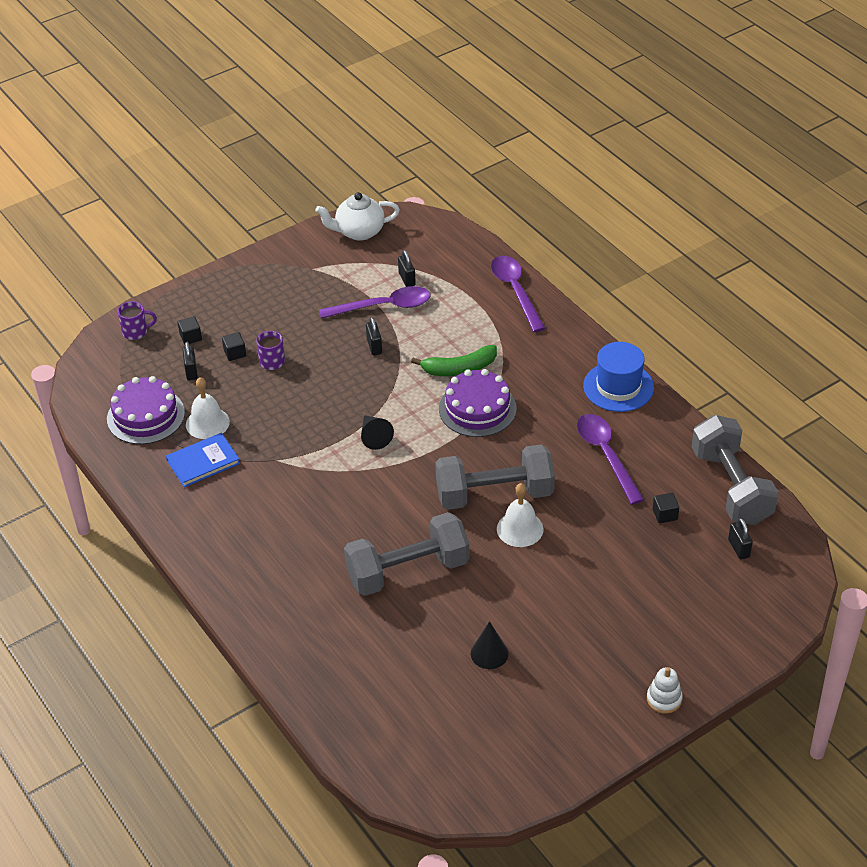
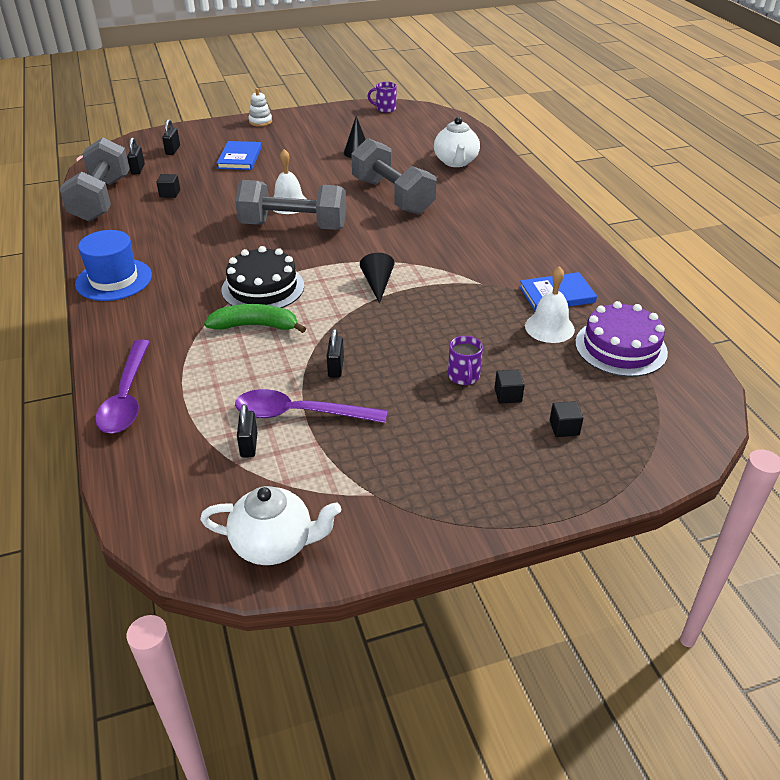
camera: 165 degrees left, 5 degrees down
purple mug [118,301,157,340] -> purple mug moved to [367,82,397,113]
black padlock [182,342,198,380] -> black padlock moved to [162,119,180,155]
grey dumbbell [344,512,470,596] -> grey dumbbell turned 60 degrees clockwise [351,138,436,215]
purple cake [439,369,517,437] -> black cake [222,246,304,308]
purple spoon [577,414,644,505] -> none
none -> blue book [217,141,262,170]
none -> white teapot [434,117,480,167]

